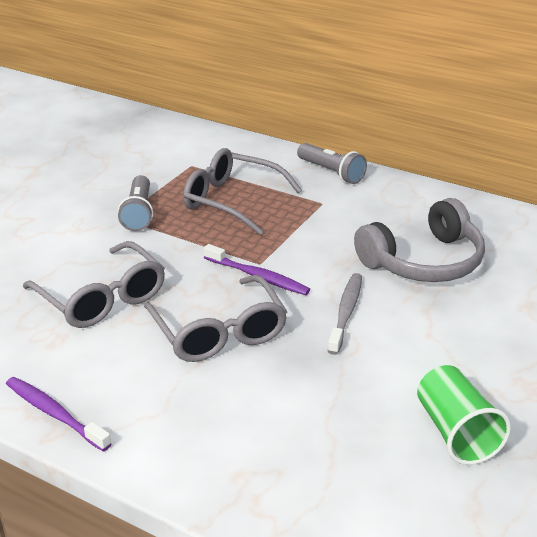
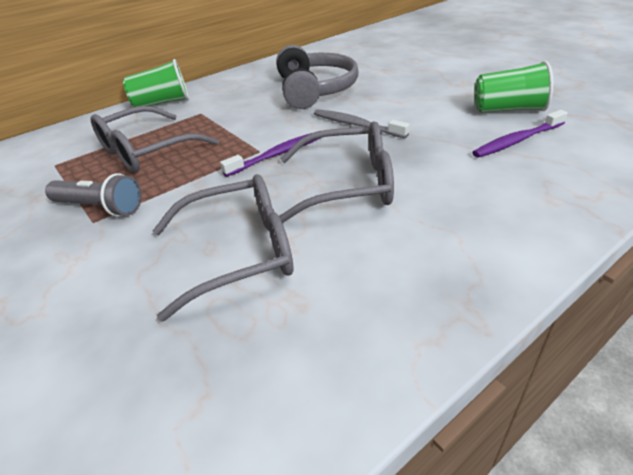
camera: 65 degrees left, 5 degrees up
purple toothbrush [6,377,112,452] -> purple toothbrush moved to [472,110,568,158]
grey flashlight [297,143,367,184] -> green cup [123,59,189,107]

